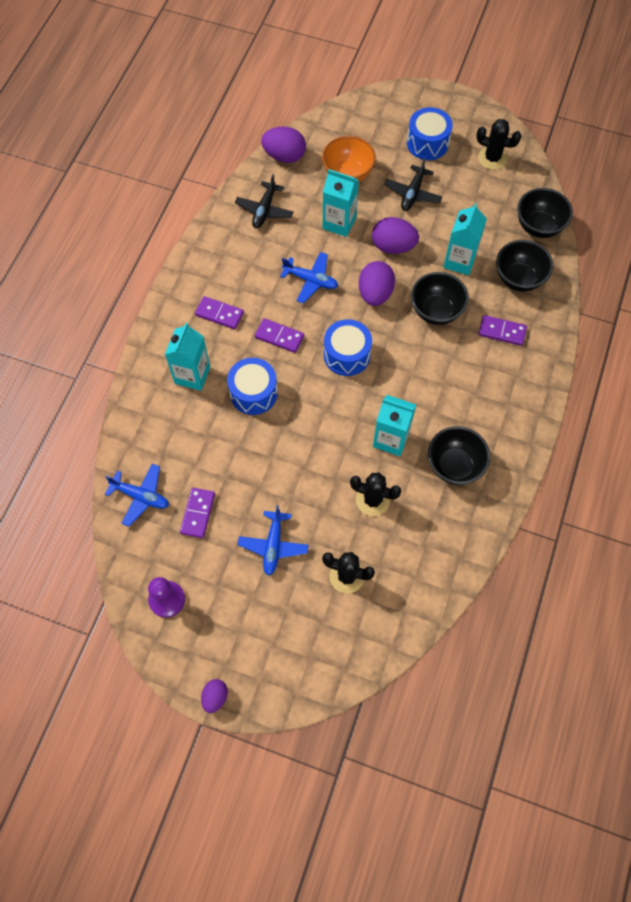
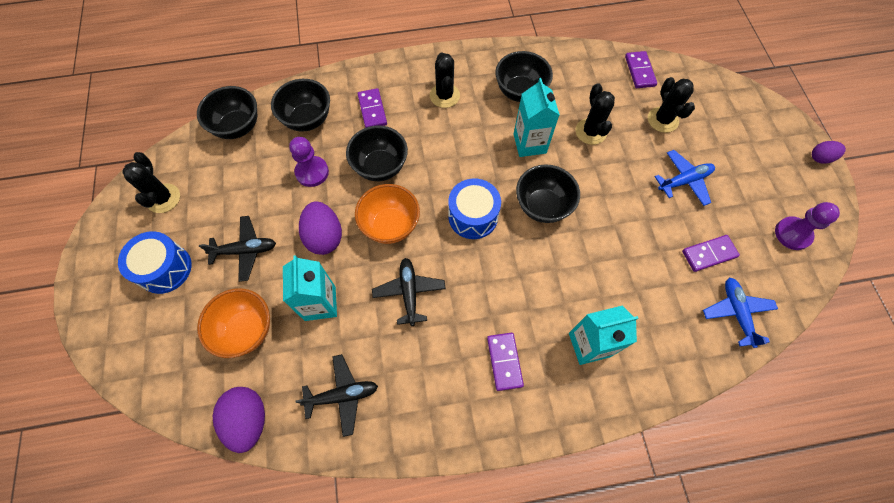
camera: 120 degrees left, 0 degrees up
blue drum [227,358,278,415] -> none
purple domino [255,318,304,353] -> purple domino moved to [625,51,657,88]
blue plane [280,252,338,303] -> black plane [372,258,446,326]
purple egg [359,261,395,306] -> orange bowl [355,184,420,244]
turquoise carton [443,203,487,275] -> purple pawn [289,137,329,187]
none -> black cactus [430,52,460,108]
none -> black bowl [516,164,580,223]

